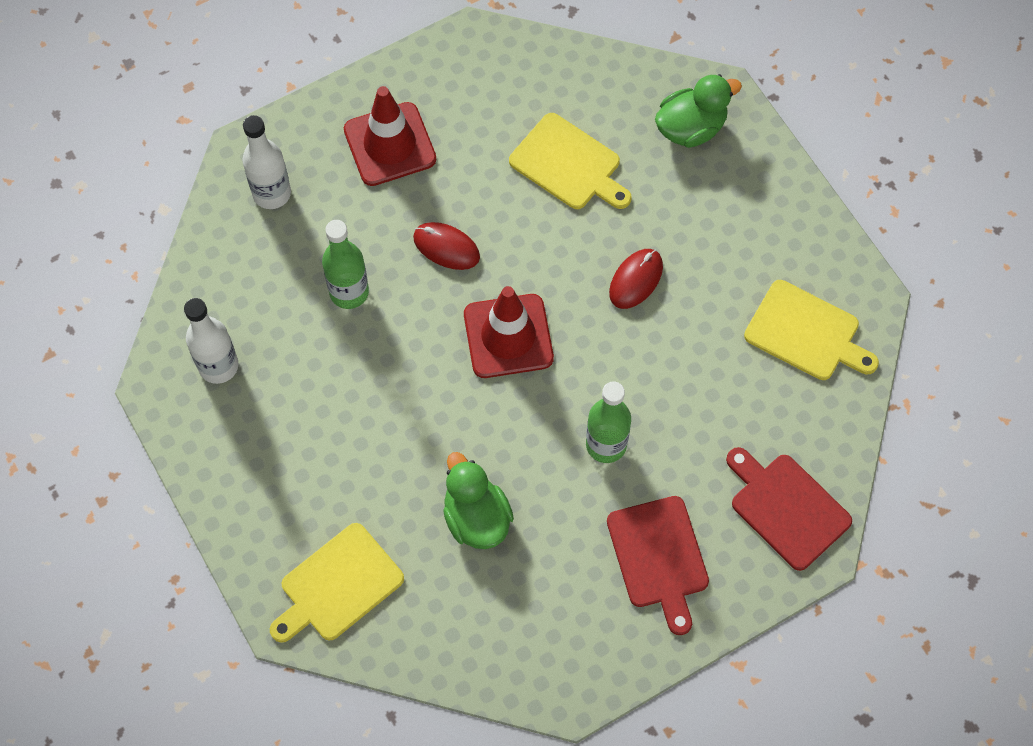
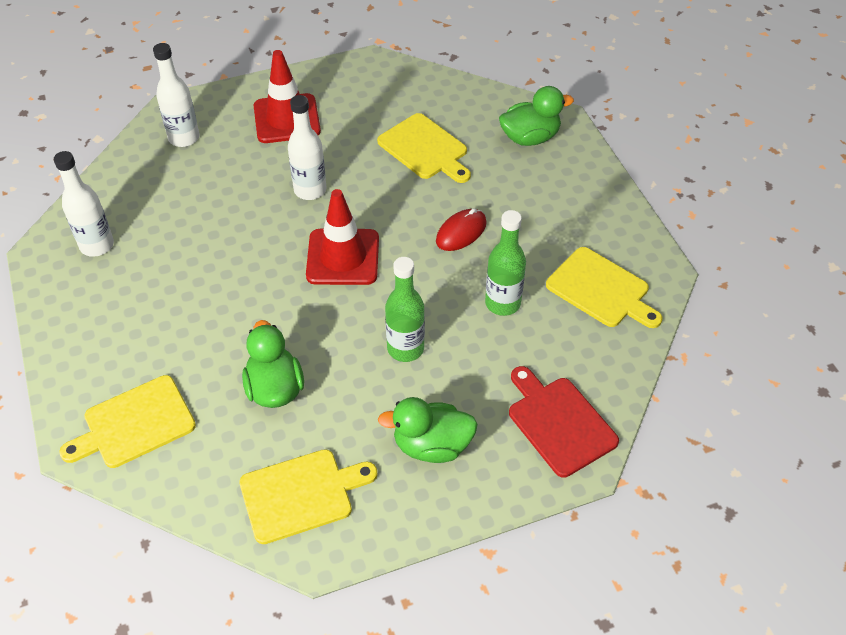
camera: 10 degrees right, 15 degrees down
green bottle [322,220,369,309] -> green bottle moved to [485,210,526,316]
red mouse [413,222,480,270] -> white bottle [288,95,327,200]
red cutting board [607,496,709,635] -> green duck [378,397,478,463]
none -> yellow cutting board [239,449,378,544]

